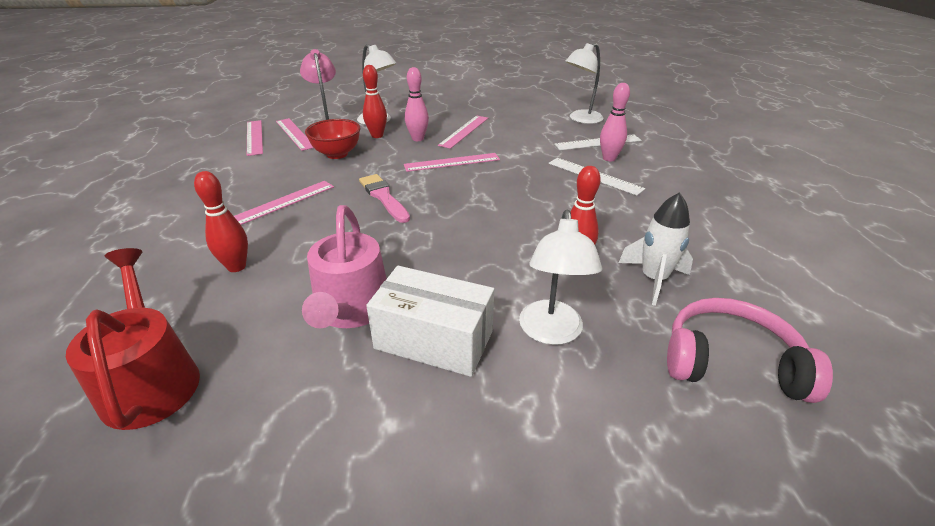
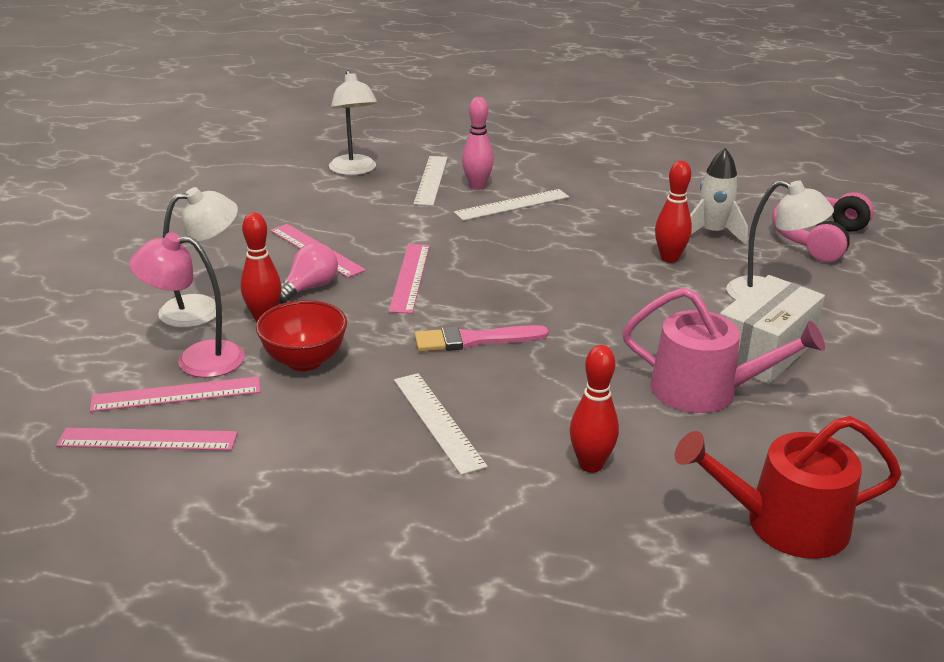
camera: 70 degrees left, 5 degrees down
pink ruler [234,181,334,225] -> white ruler [394,373,488,475]
pink bowling pin [405,67,429,141] -> pink light bulb [279,243,338,304]

